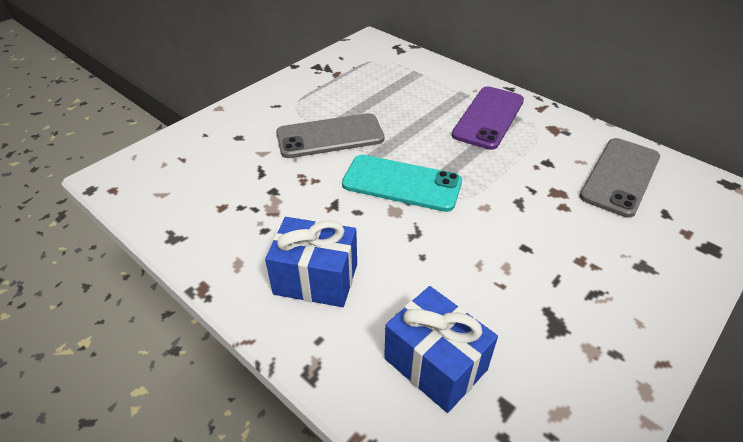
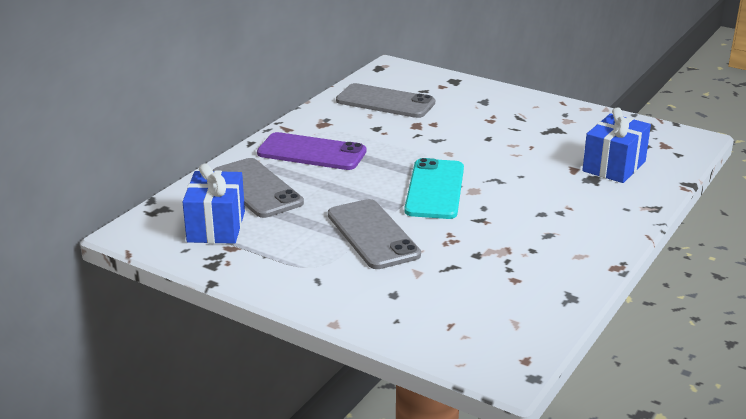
camera: 100 degrees left, 15 degrees down
blue gift [265,217,357,307] -> blue gift moved to [182,164,245,244]
none -> grey phone [213,158,304,218]

